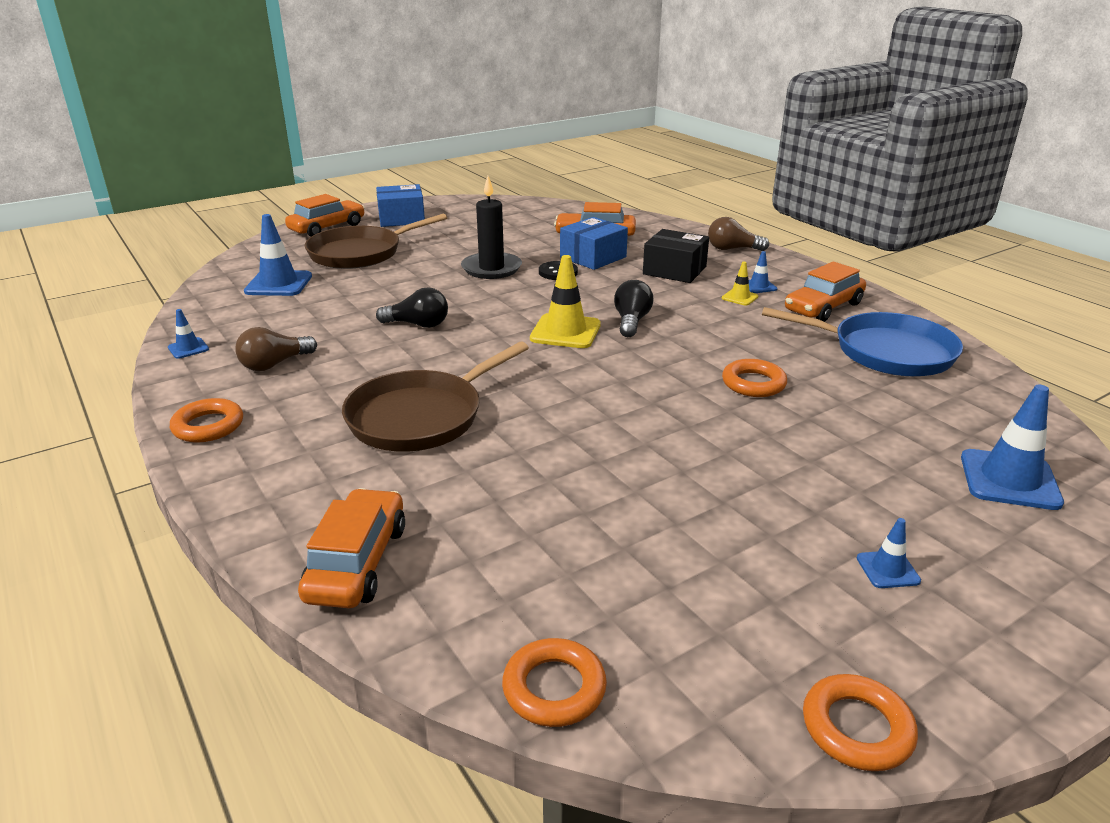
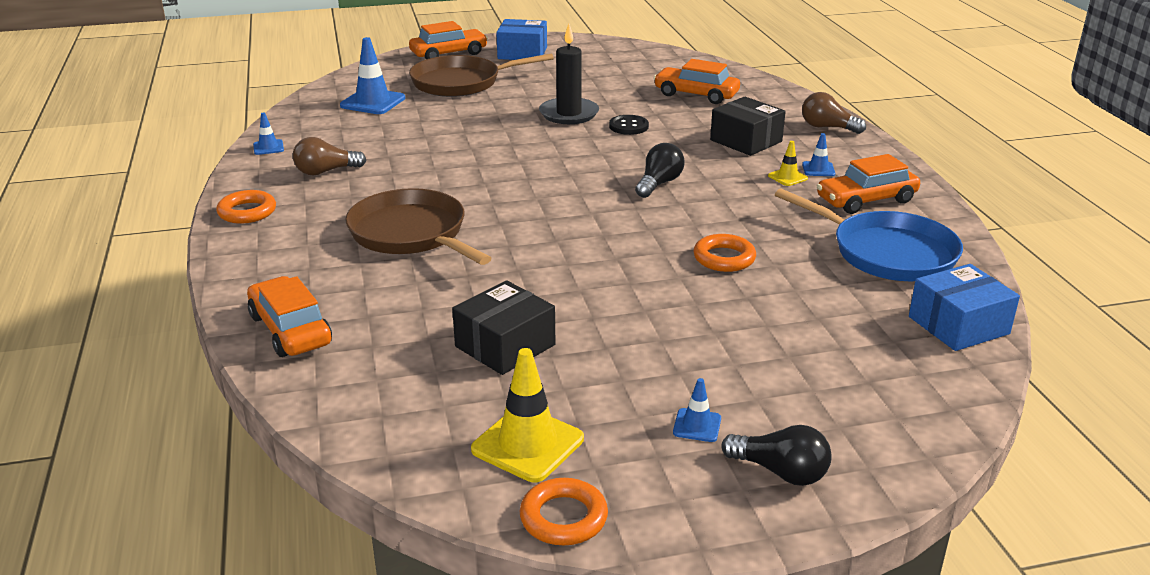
camera: 20 degrees right, 0 degrees up
orange car [298,488,405,608] -> orange car turned 60 degrees counterclockwise [247,276,332,357]
brown pan [342,342,529,452] -> brown pan turned 75 degrees clockwise [345,188,492,265]
black light bulb [376,287,448,328] -> black light bulb moved to [722,425,832,486]
orange ring [502,638,607,727] -> none
yellow traffic cone [530,255,601,348] -> yellow traffic cone moved to [471,348,584,482]
blue box [560,217,628,270] -> blue box moved to [909,264,1020,351]
blue traffic cone [961,385,1064,510] -> none
none -> black box [452,280,555,375]

